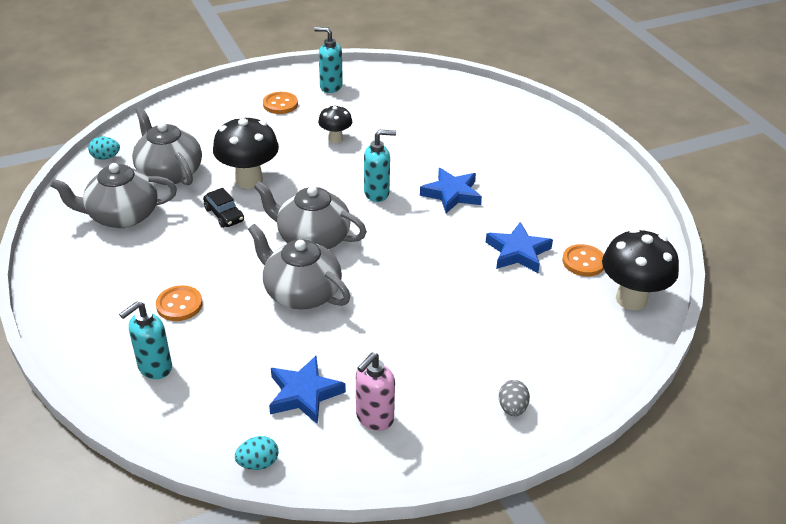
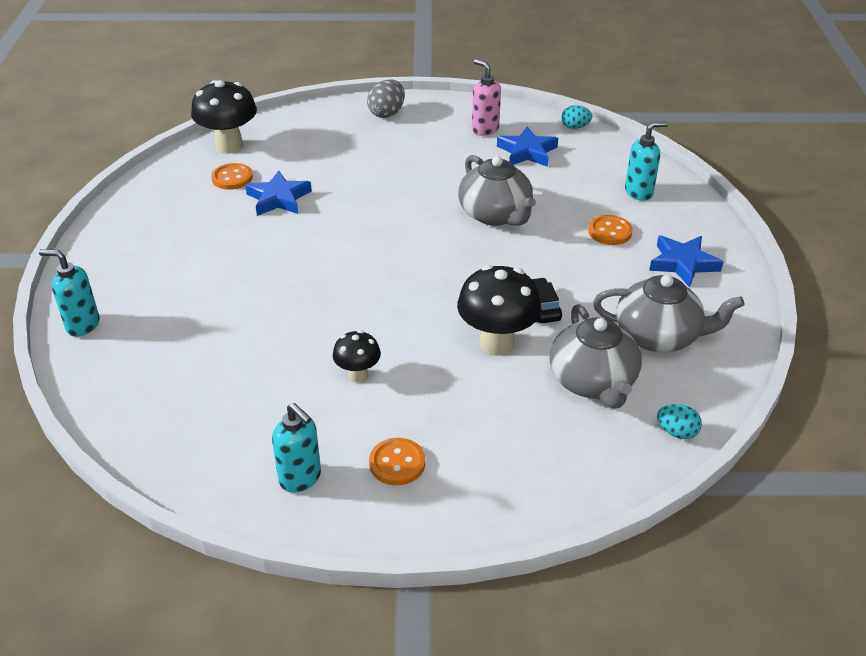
camera: 155 degrees left, 0 degrees up
grey teapot [254,181,367,249] -> none
pink soap dispenser [356,353,395,431] -> pink soap dispenser turned 105 degrees counterclockwise [472,59,501,136]
turquoise soap dispenser [364,130,396,202] -> turquoise soap dispenser moved to [39,249,100,337]
blue star [420,168,482,213] -> blue star moved to [649,235,724,287]
grey egg [499,380,530,416] -> grey egg [367,79,405,118], size x1.53

